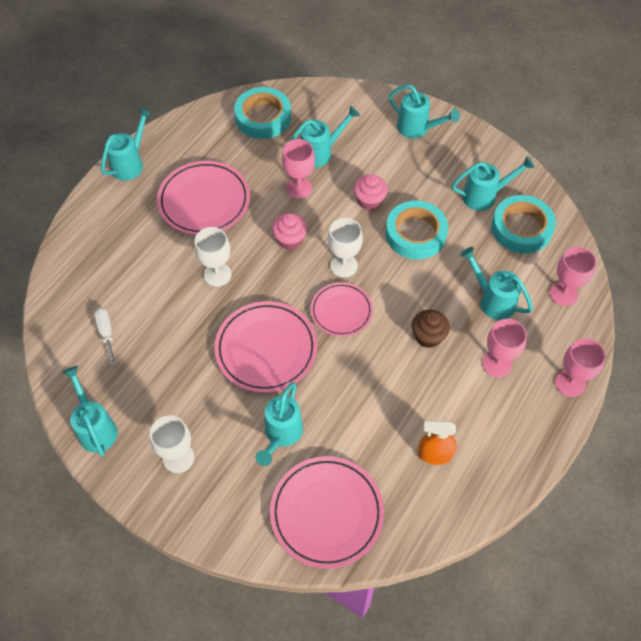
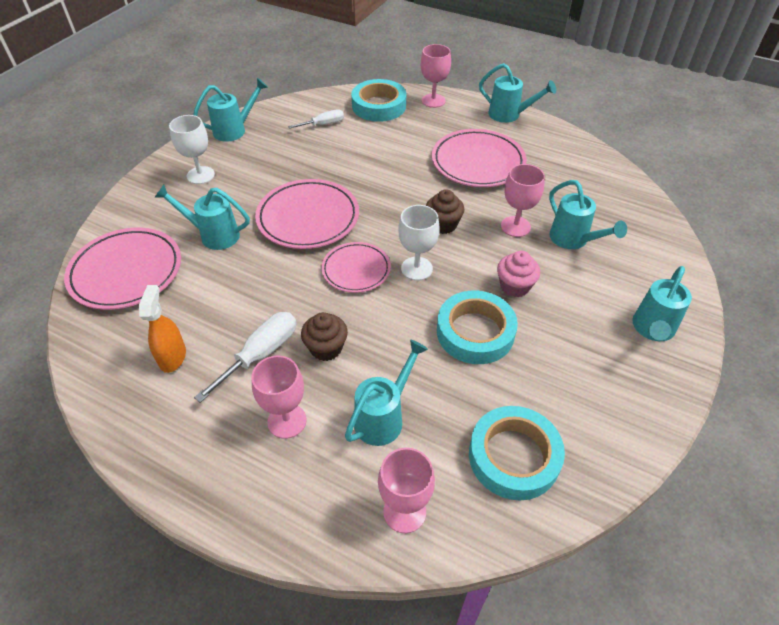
camera: 85 degrees right, 10 degrees down
white goblet [194,227,232,287] -> none
turquoise tape [234,87,291,139] -> turquoise tape moved to [351,79,406,122]
pink cupcake [272,213,308,250] -> brown cupcake [426,189,465,234]
turquoise watering can [452,156,534,211] -> none
pink goblet [555,338,606,397] -> pink goblet moved to [421,44,451,108]
none -> white screwdriver [194,312,296,403]

